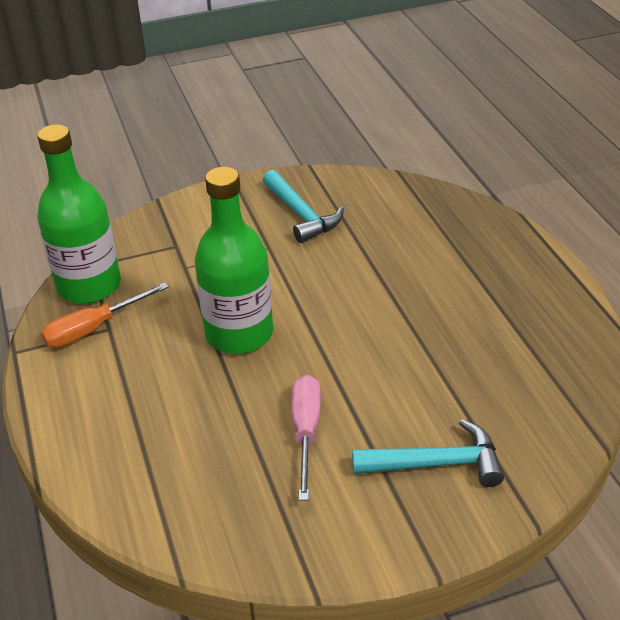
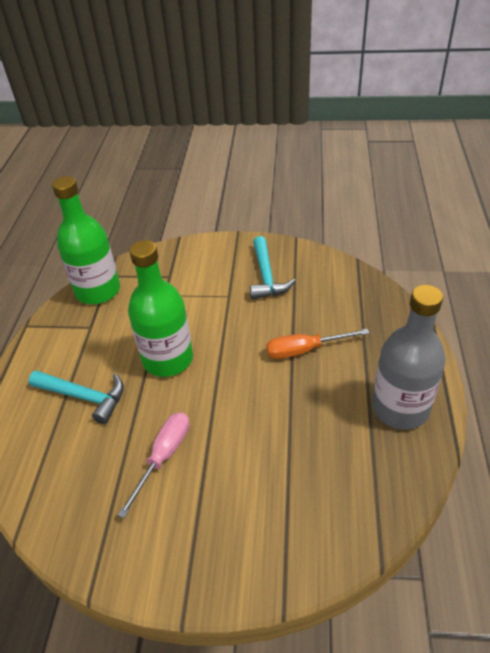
camera: 25 degrees right, 5 degrees up
orange screwdriver [41,283,169,348] -> orange screwdriver moved to [266,329,369,359]
turquoise hammer [352,419,504,487] -> turquoise hammer moved to [29,370,124,424]
none -> grey bottle [372,285,445,430]

